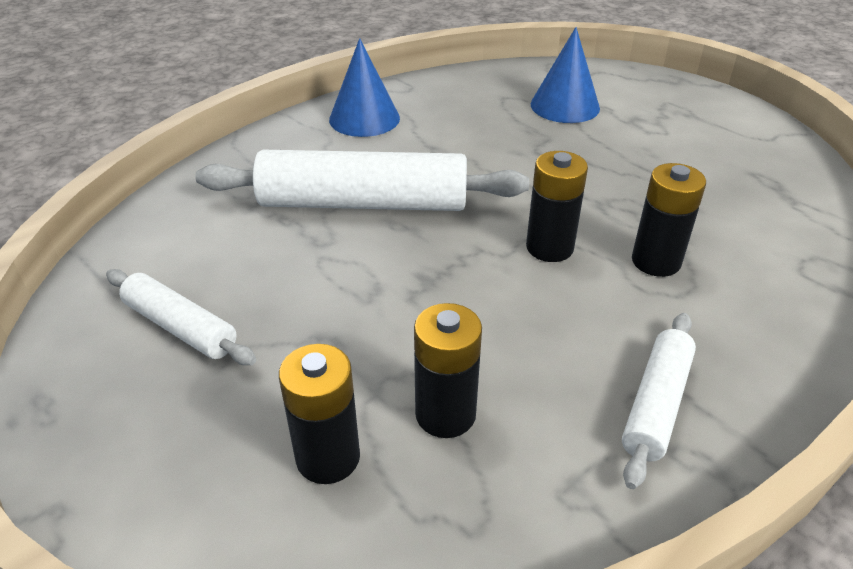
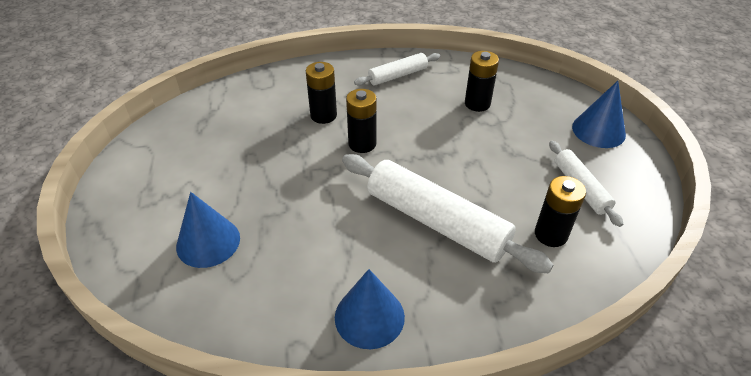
camera: 145 degrees left, 5 degrees up
black battery [279,344,360,484] -> black battery moved to [535,176,586,247]
none -> blue cone [572,81,626,148]

